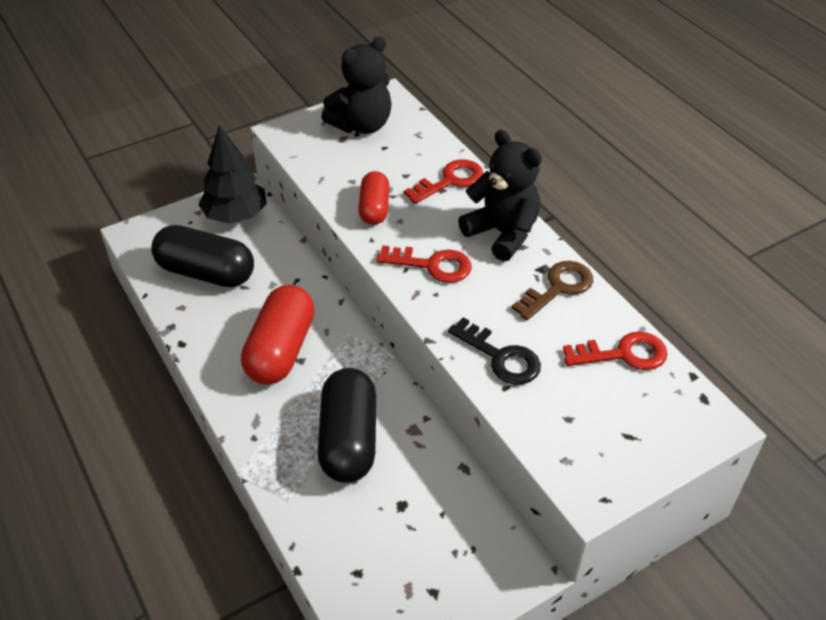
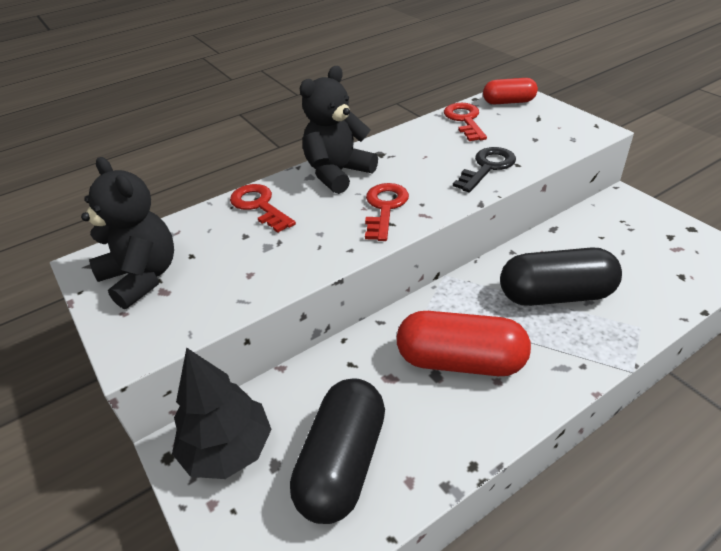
camera: 90 degrees left, 5 degrees down
red capsule [358,171,390,225] -> red capsule moved to [483,78,538,104]
brown key [512,261,593,320] -> none

